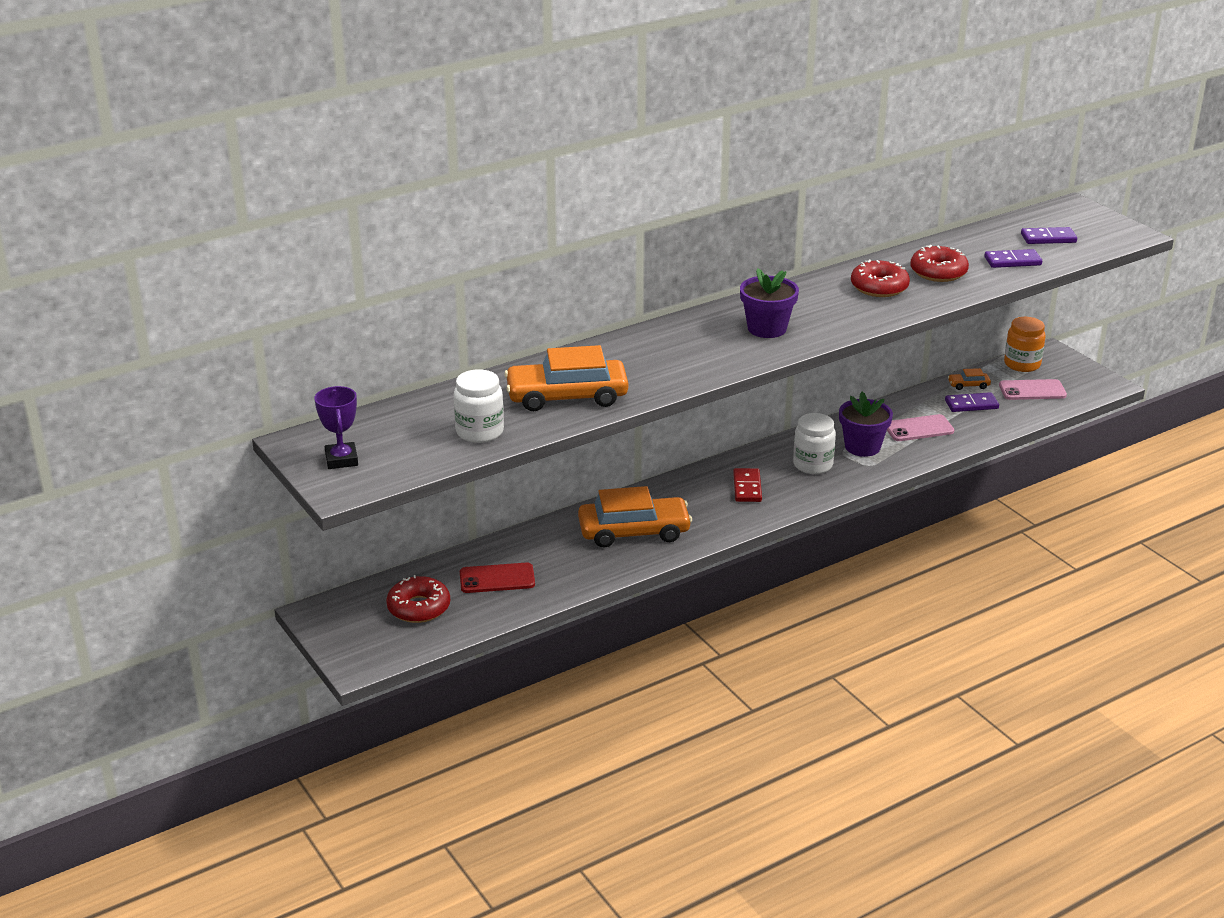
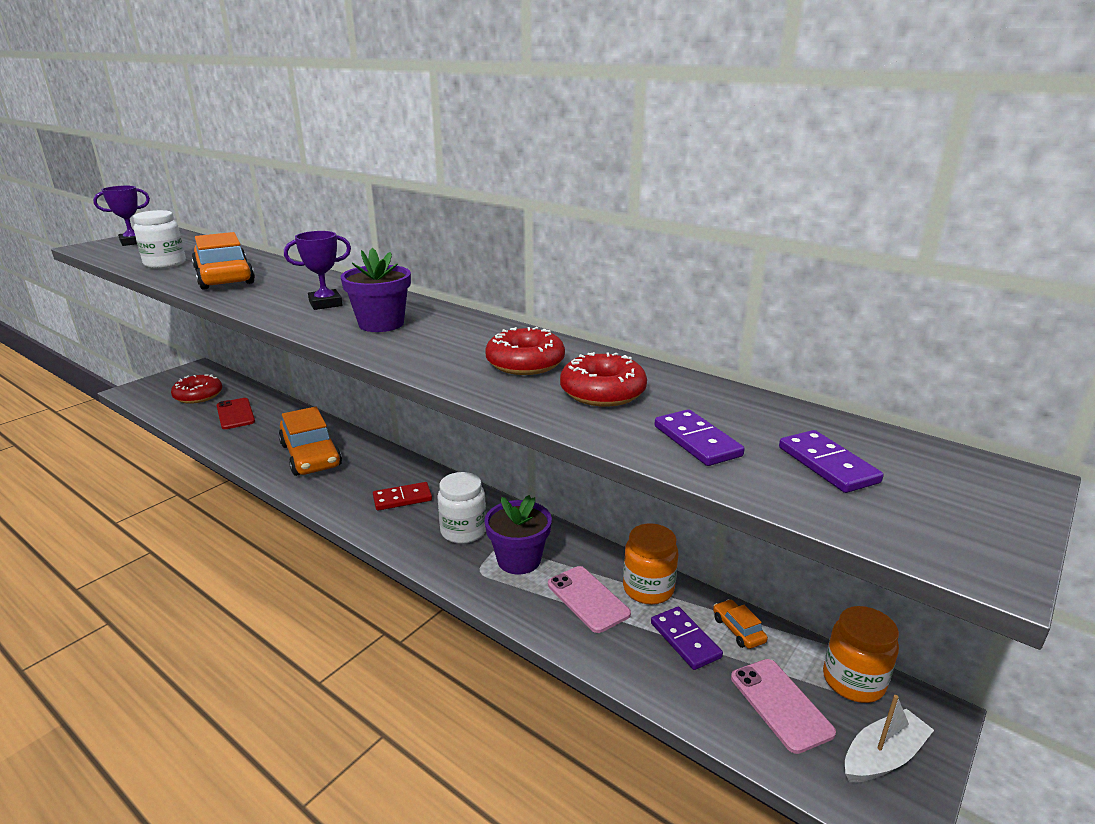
camera: 70 degrees right, 5 degrees down
none -> purple trophy [284,231,351,310]
none -> orange jar [623,523,678,605]
none -> white boat [845,695,934,782]

